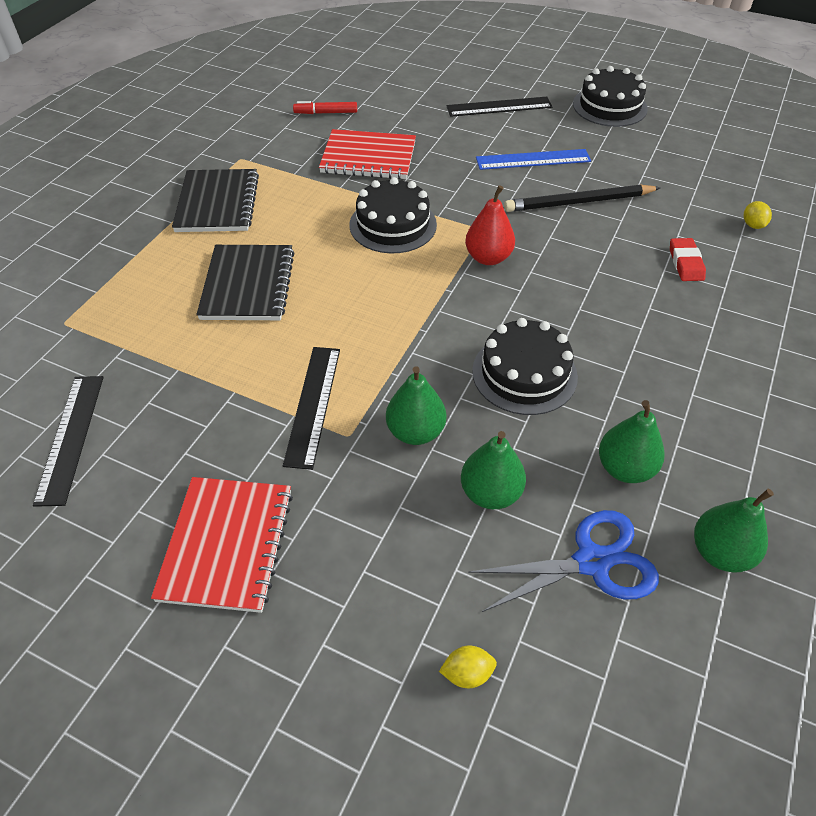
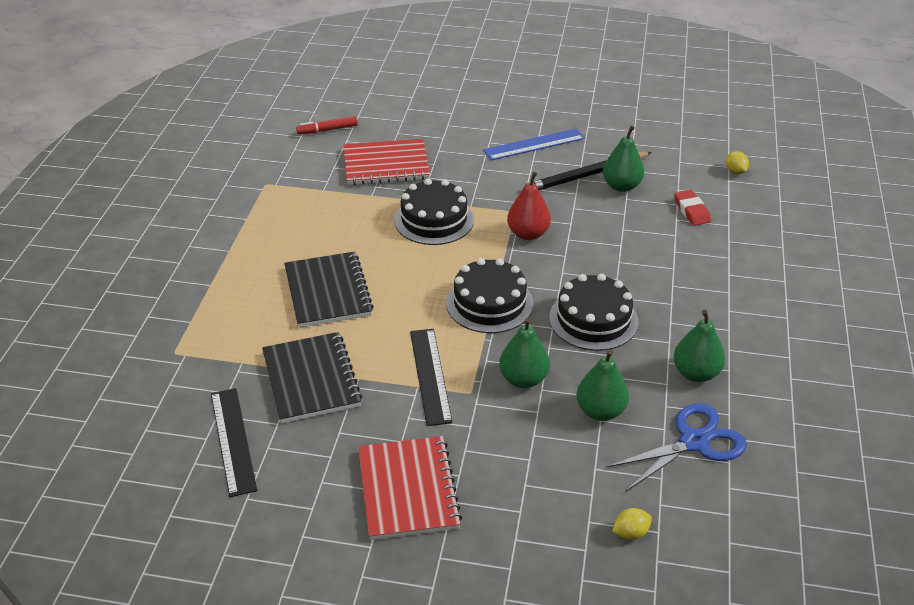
camera: 15 degrees left, 10 degrees down
black notebook [172,169,259,232] -> black notebook moved to [262,332,362,423]
black ruler [446,97,553,117] -> none
black cake [573,66,648,127] -> black cake moved to [446,258,533,333]
green pear [694,489,774,572] -> green pear moved to [603,125,644,192]

